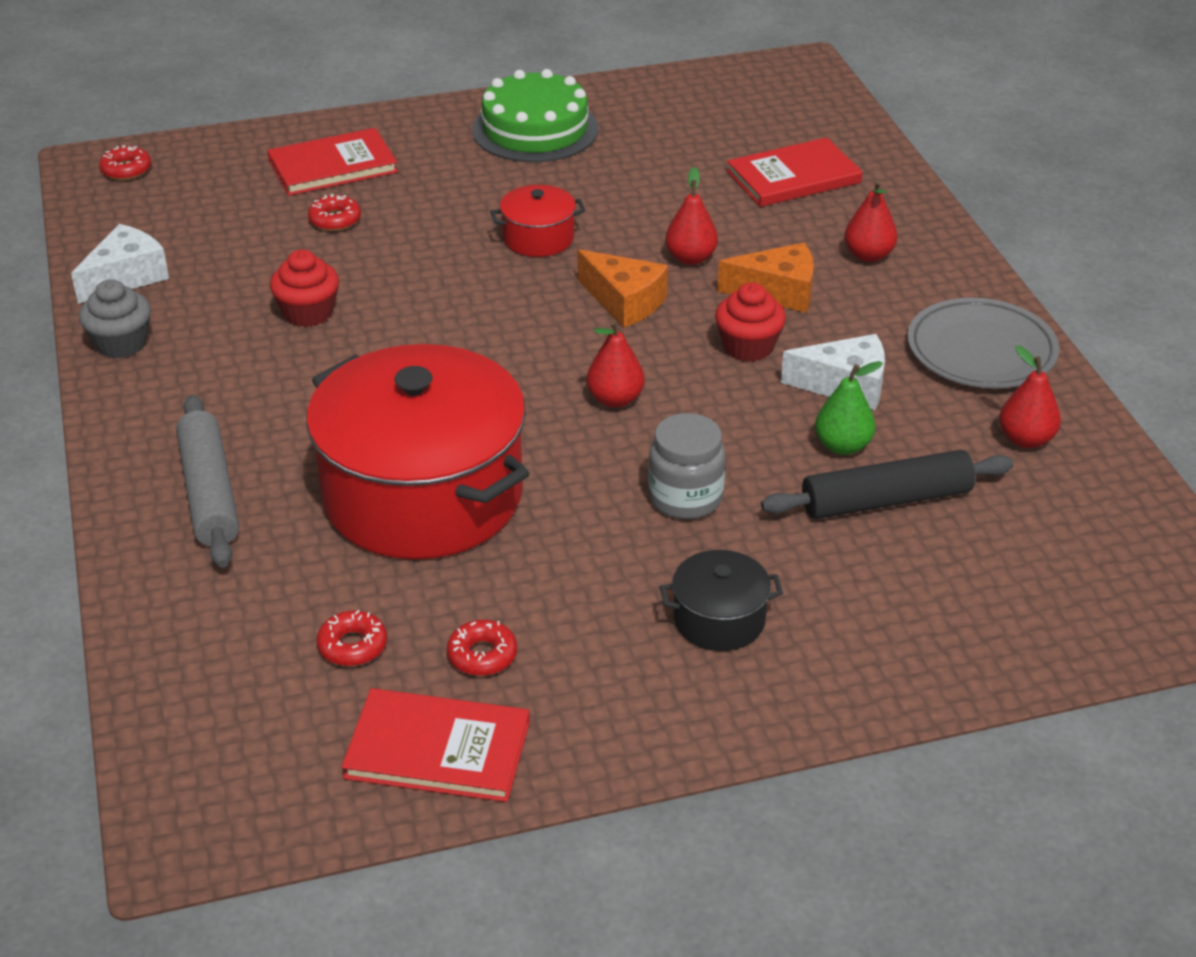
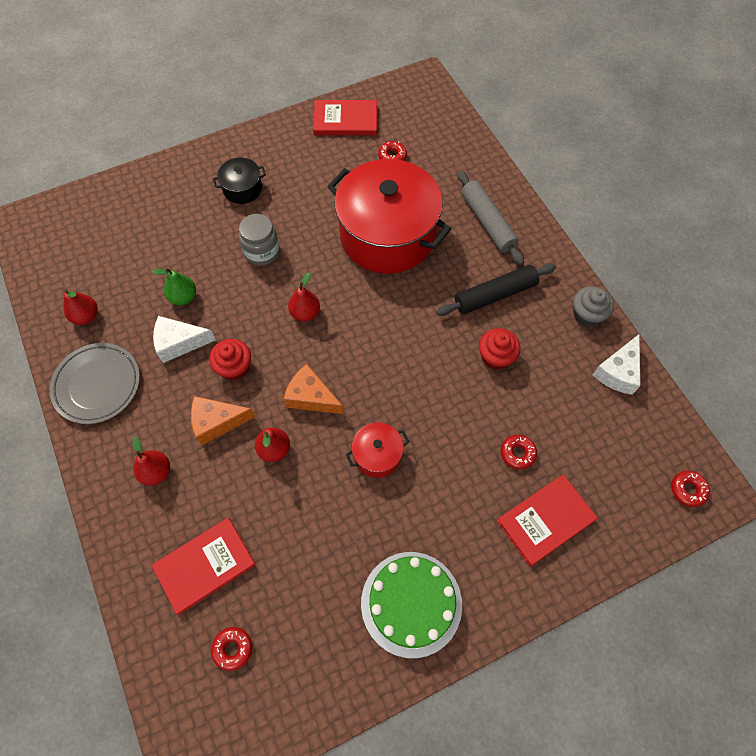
camera: 170 degrees right, 25 degrees up
red donut [447,620,517,676] -> red donut moved to [211,627,252,671]
black rolling pin [761,450,1013,519] -> black rolling pin moved to [436,263,556,316]

